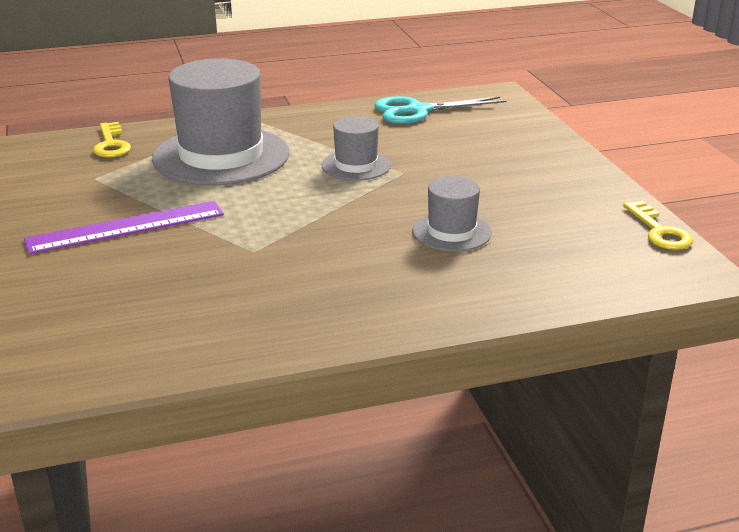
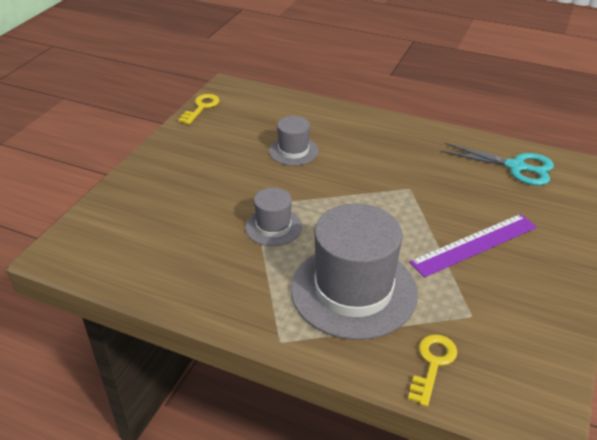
camera: 140 degrees left, 10 degrees up
purple ruler [24,201,224,254] -> purple ruler turned 45 degrees counterclockwise [409,214,537,277]
turquoise scissors [374,96,506,124] -> turquoise scissors moved to [441,143,554,186]

